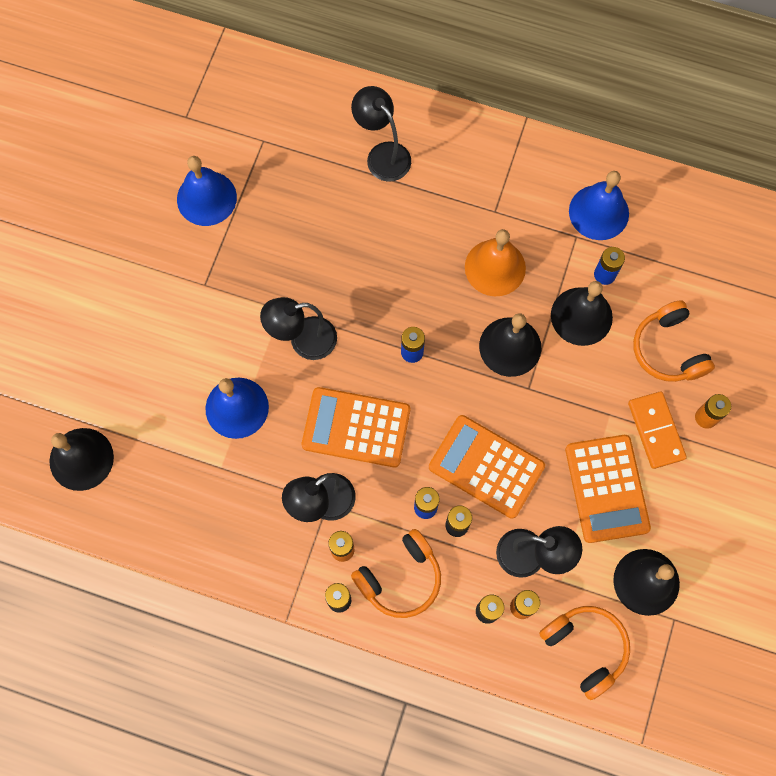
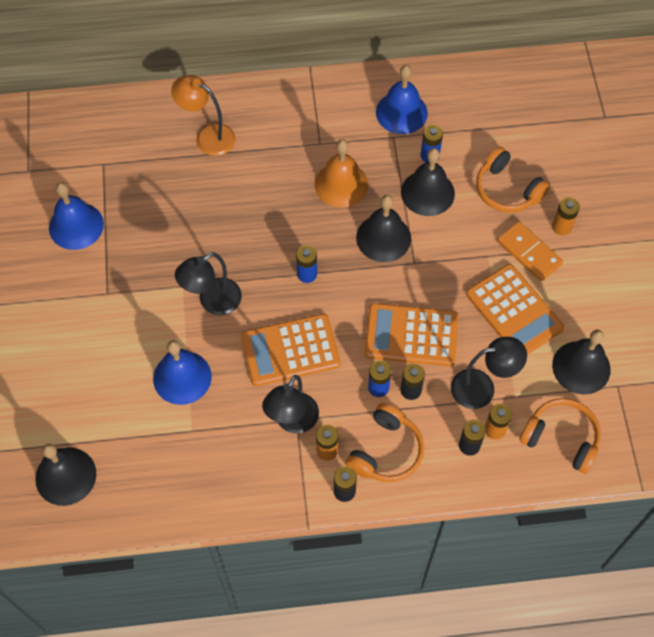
camera: 25 degrees left, 10 degrees down
black lamp [351,86,411,182] -> orange lamp [171,75,236,156]

